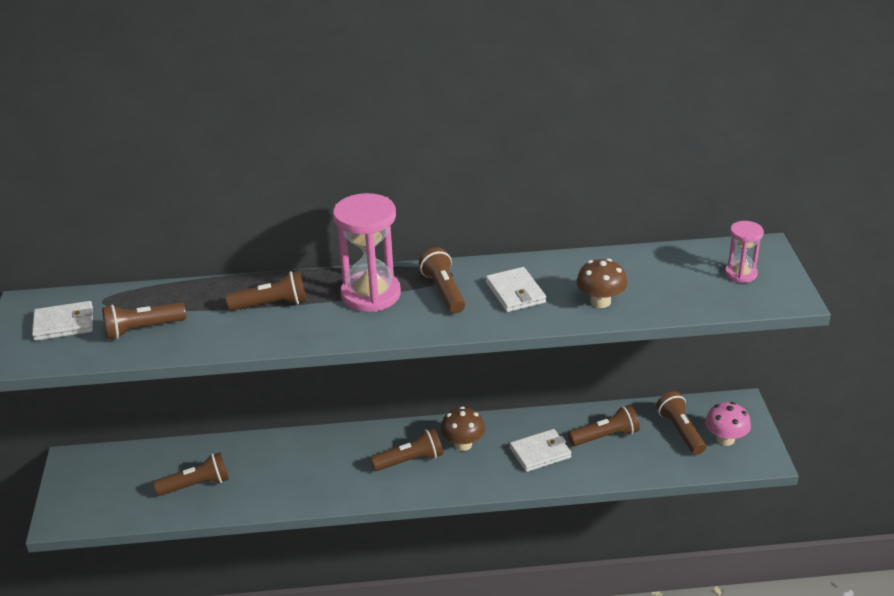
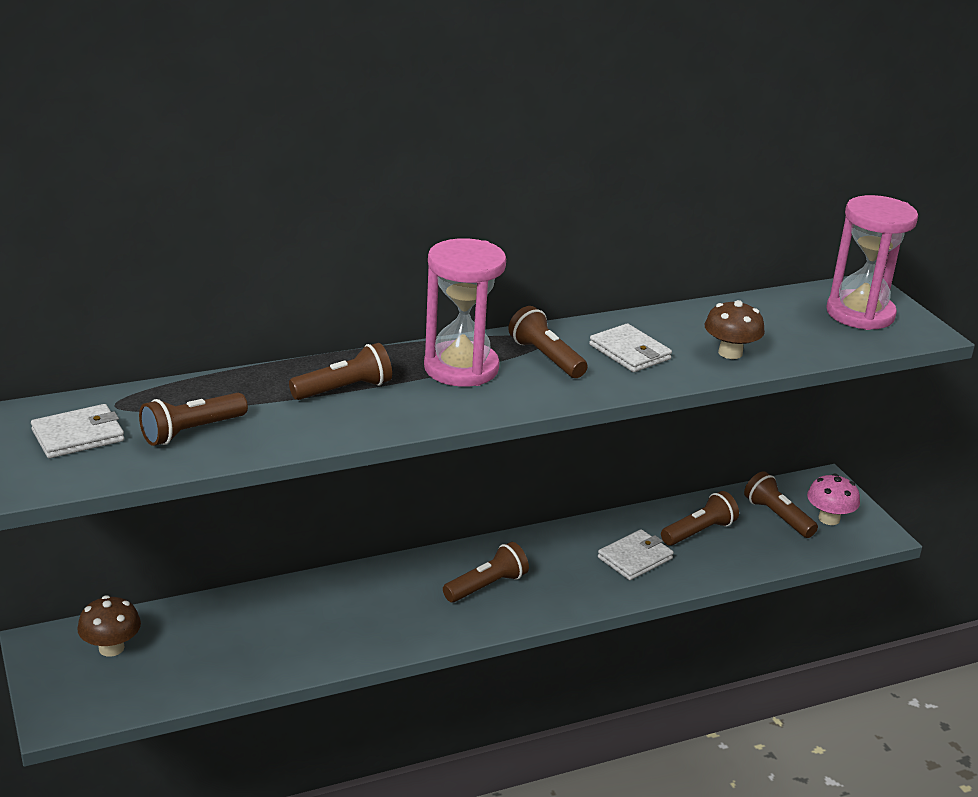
camera: 20 degrees left, 5 degrees down
brown flashlight [153,452,229,496] -> none
brown mushroom [440,407,485,451] -> brown mushroom moved to [78,595,141,657]
pink hourglass [725,221,764,283] -> pink hourglass [826,195,918,330], size x1.87

